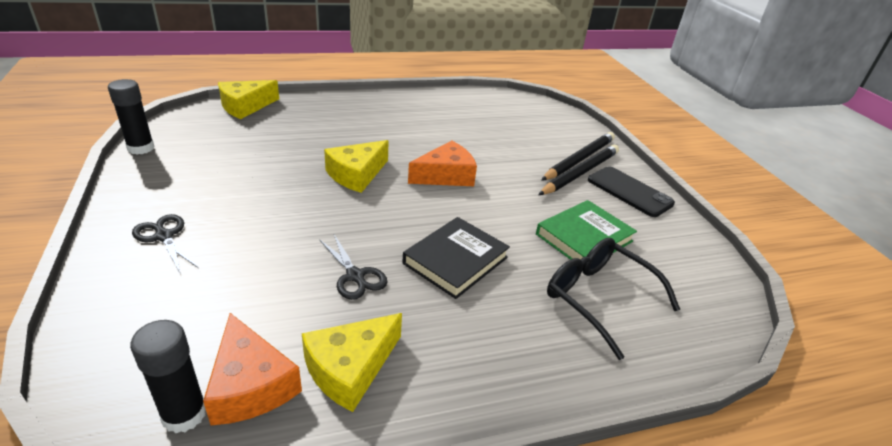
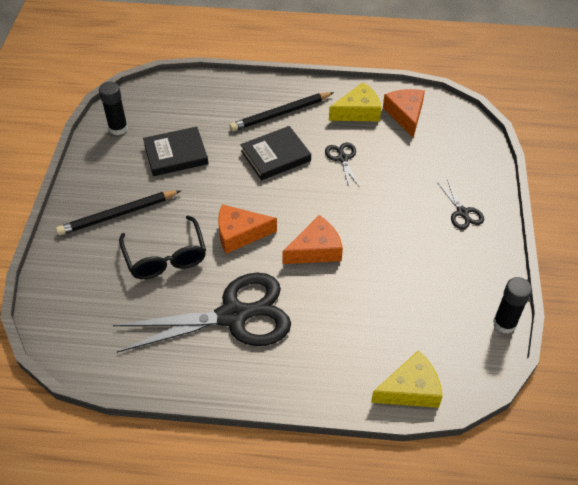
camera: 155 degrees left, 15 degrees up
black glue stick [130,320,206,433] -> black glue stick moved to [99,82,128,135]
yellow cheese [324,140,389,193] -> orange cheese [282,215,343,264]
green book [536,200,637,260] -> black book [143,127,208,176]
black pencil [541,132,615,181] -> black pencil moved to [229,92,334,131]
black glasses [547,238,680,360] -> black glasses moved to [119,216,206,279]
black phone [588,166,675,217] -> none
none -> black scissors [113,273,291,353]

